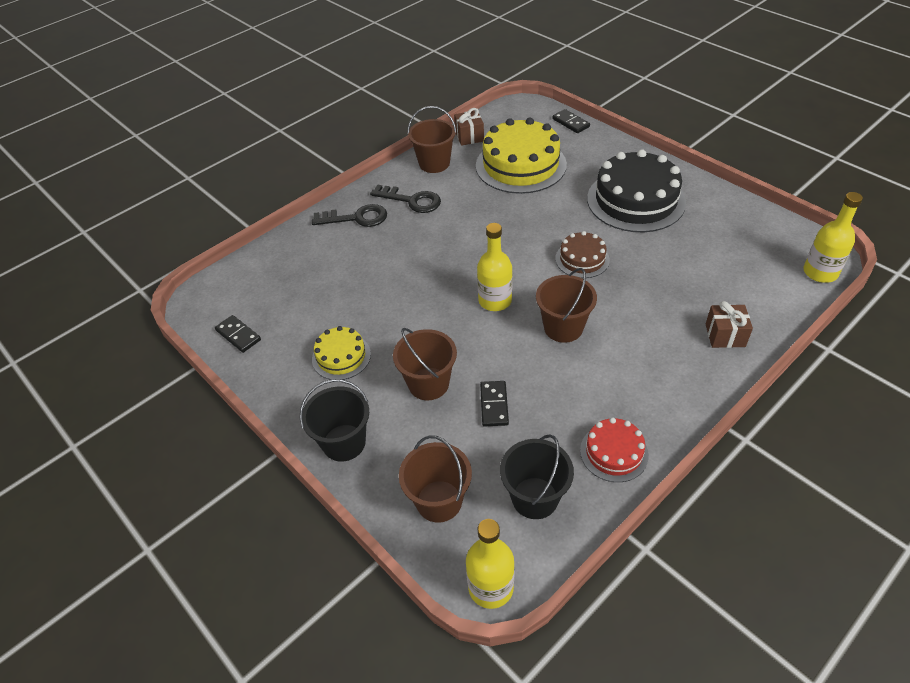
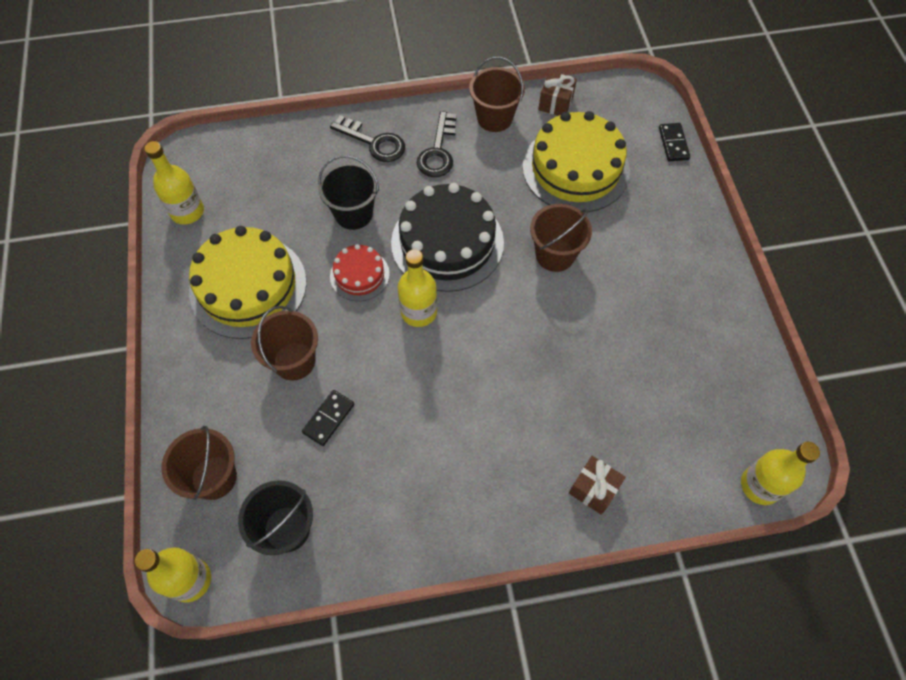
camera: 30 degrees right, 15 degrees up
black domino [215,315,261,353] -> yellow bottle [145,141,204,225]
black bucket [300,379,369,462] -> black bucket moved to [318,155,379,230]
yellow cake [312,326,371,380] -> yellow cake [189,226,307,339], size x1.94
black key [370,184,441,213] -> black key turned 45 degrees clockwise [417,111,457,177]
brown bucket [536,268,597,343] -> brown bucket moved to [530,204,592,272]
brown cake [555,231,610,278] -> none
red cake [580,417,649,482] -> red cake moved to [330,244,390,301]
black cake [587,149,686,232] -> black cake moved to [391,183,504,292]

